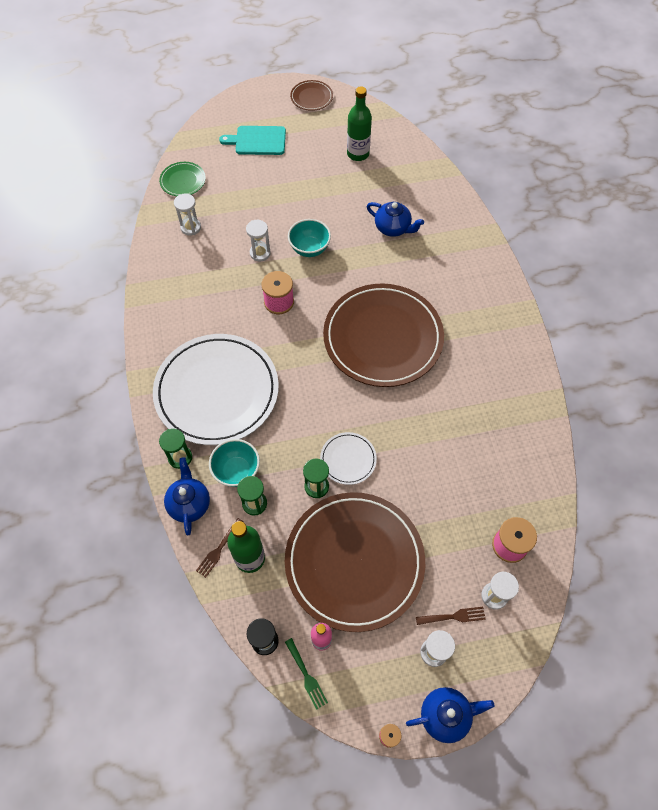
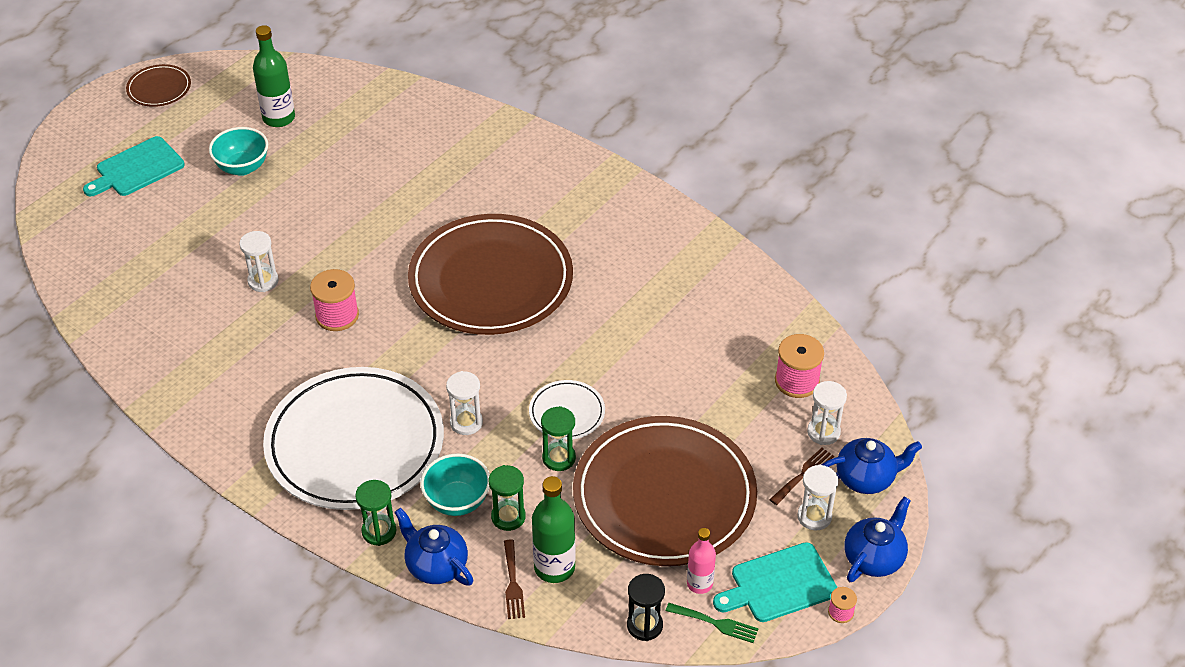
camera: 40 degrees left, 15 degrees down
green plate [159,162,206,196] -> none
white hourglass [174,194,201,236] -> white hourglass moved to [446,371,483,435]
turquoise bowl [288,219,331,257] -> turquoise bowl moved to [209,127,268,176]
blue teapot [366,202,424,237] -> blue teapot moved to [822,438,922,494]
none -> turquoise cutting board [713,542,837,622]

